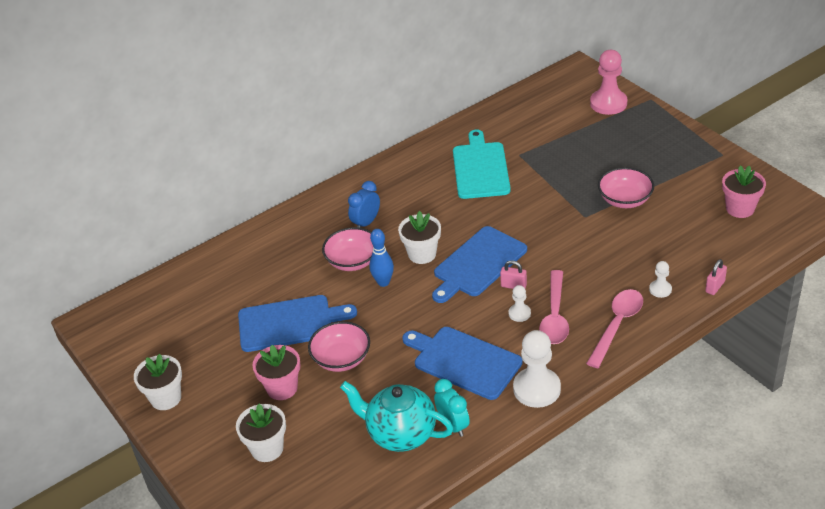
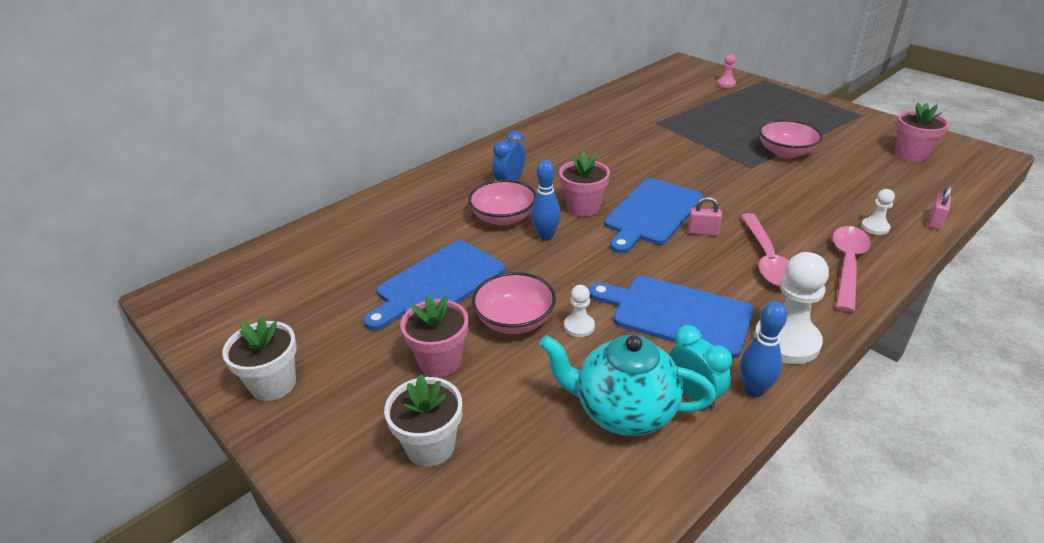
camera: 10 degrees left, 5 degrees down
blue cutting board [238,295,357,352] -> blue cutting board turned 150 degrees clockwise [364,240,506,330]
white flower pot [398,211,441,264] -> pink flower pot [559,152,610,217]
turquoise cutting board [453,130,511,199] -> none
white pawn [509,285,531,322] -> white pawn moved to [564,285,595,337]
pink pawn [590,50,627,115] -> pink pawn [717,54,736,88], size x0.50
none -> blue bowling pin [740,302,787,397]

